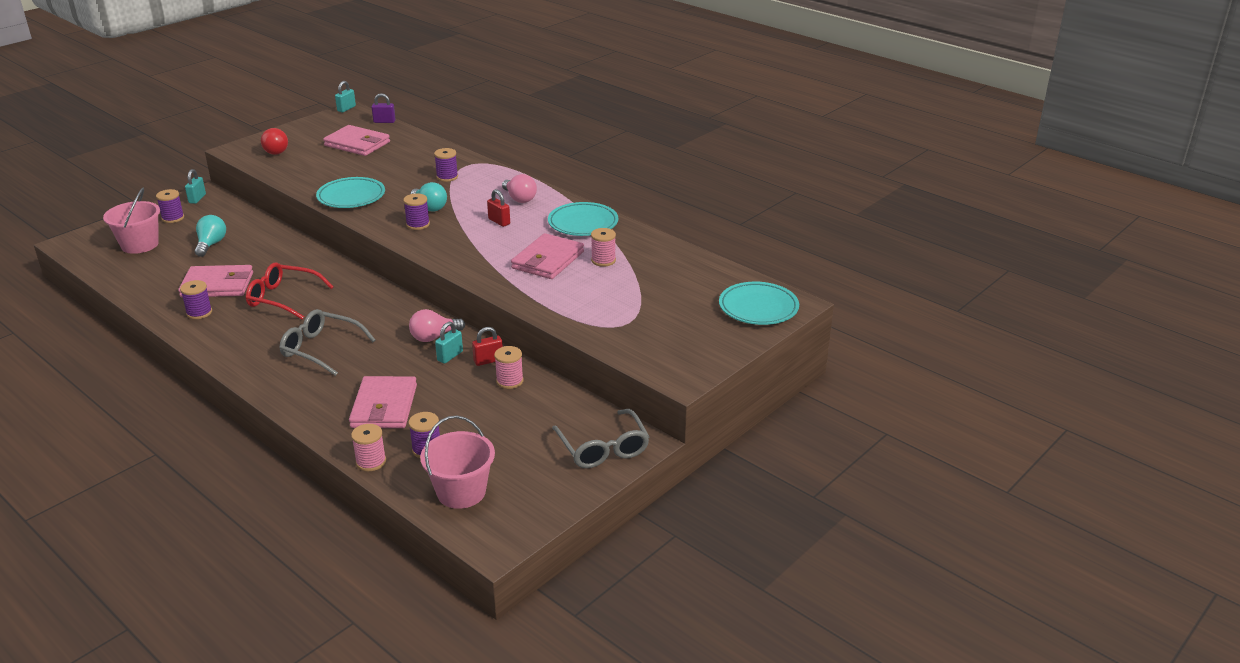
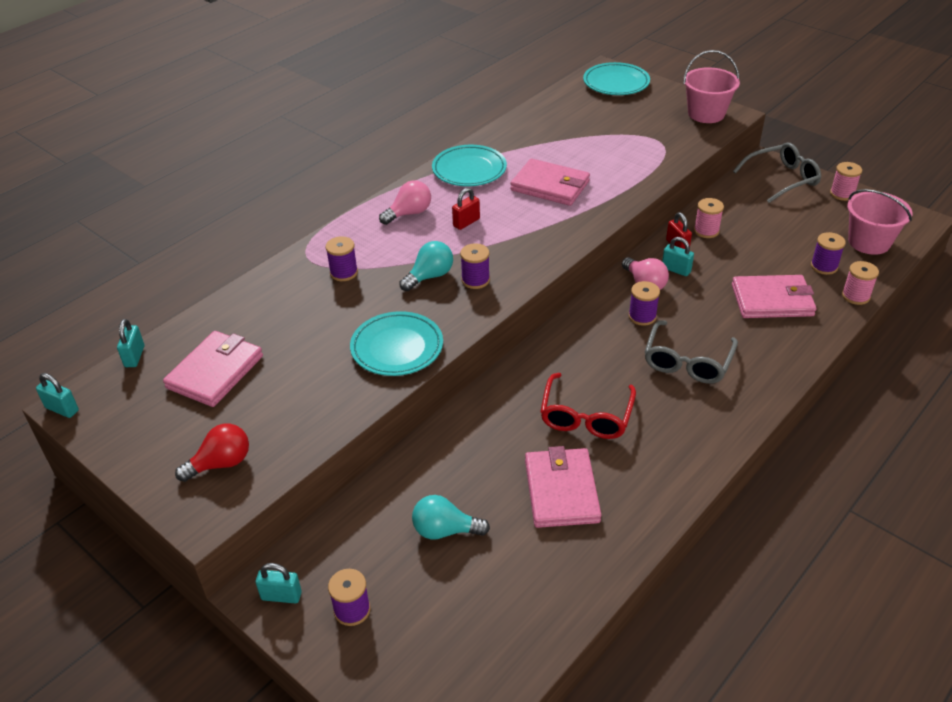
camera: 90 degrees left, 10 degrees up
pink bucket [103,188,160,254] -> pink bucket moved to [683,50,740,123]
purple spool [180,280,212,319] -> purple spool moved to [628,281,660,326]
purple padlock [372,93,396,123] -> turquoise padlock [117,319,144,367]
pink spool [591,228,616,267] -> pink spool moved to [830,162,862,201]

